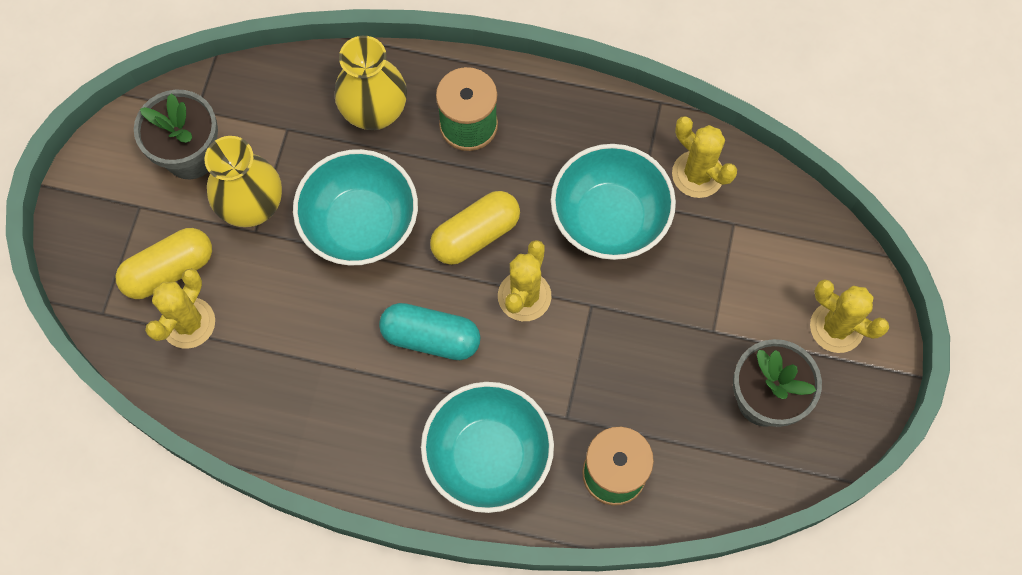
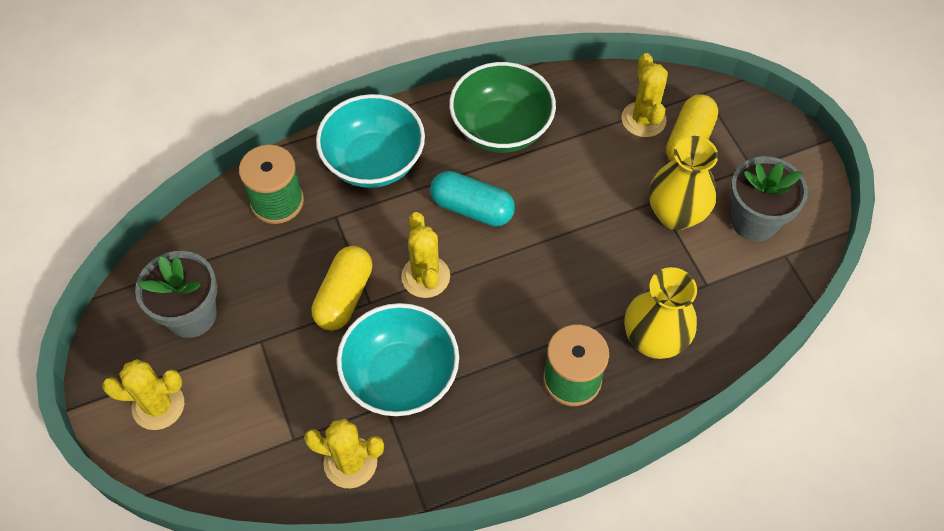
camera: 145 degrees right, 10 degrees down
turquoise bowl [293,149,418,266] -> none
turquoise capsule [379,303,481,360] -> turquoise capsule turned 45 degrees clockwise [430,171,515,227]
yellow capsule [430,191,520,265] -> yellow capsule moved to [312,246,372,331]
none -> green bowl [449,62,556,153]

